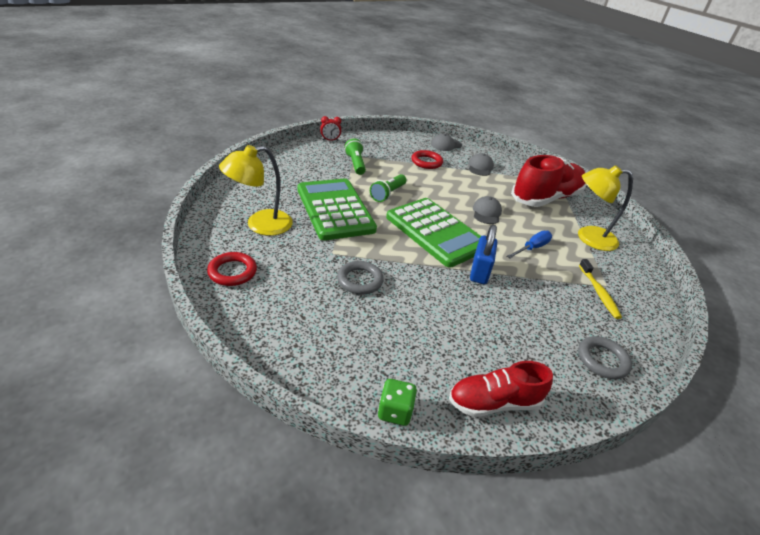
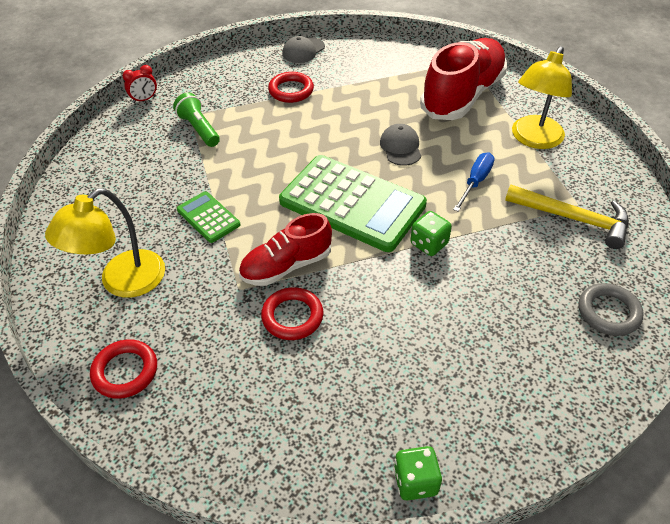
camera: 15 degrees left, 10 degrees up
green calculator [298,179,377,240] -> green calculator [177,191,240,243], size x0.47
grey ring [337,261,384,295] -> red ring [261,287,323,340]
green flashlight [370,174,406,202] -> none
red shoe [449,361,553,417] -> red shoe moved to [239,213,332,286]
grey cap [469,153,494,176] -> none
blue padlock [470,225,497,284] -> green dice [410,211,452,256]
yellow lamp [578,165,633,251] -> yellow lamp turned 45 degrees counterclockwise [512,46,572,149]
yellow toothbrush [579,259,622,319] -> yellow hammer [505,185,629,249]

